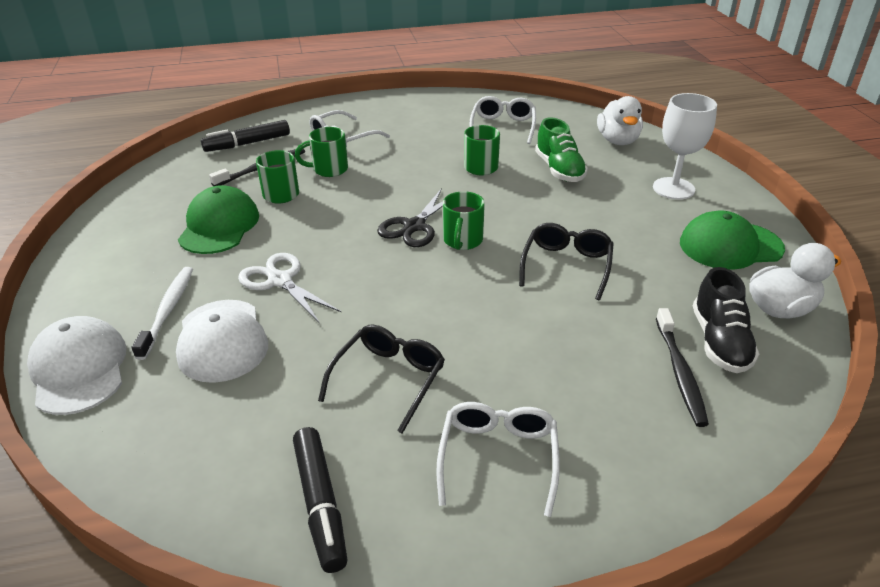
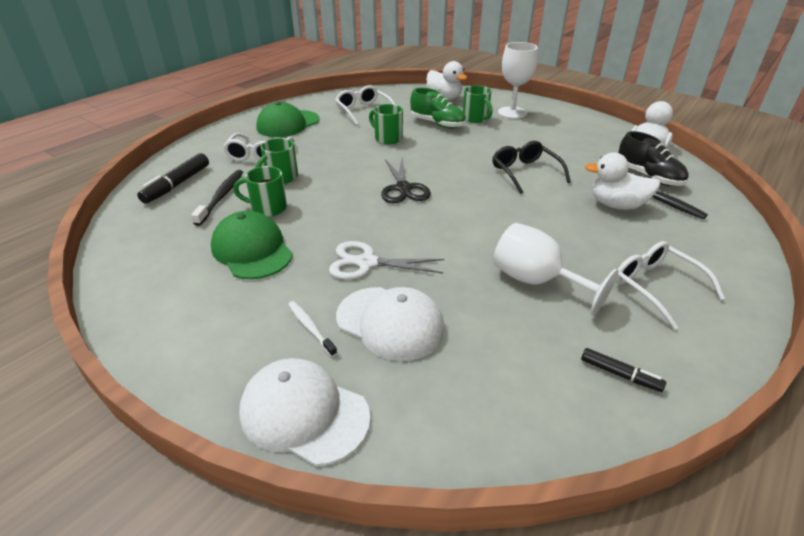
camera: 40 degrees left, 0 degrees up
white toothbrush [131,267,193,360] -> white toothbrush [288,301,337,357], size x0.64
black marker [293,427,347,573] -> black marker [581,348,666,392], size x0.59
black glasses [318,325,445,434] -> white goblet [493,223,618,316]
green mug [443,191,485,250] -> green mug moved to [463,85,493,123]
green cap [680,210,785,270] -> green cap moved to [256,102,319,137]
none -> white duck [585,153,660,210]

